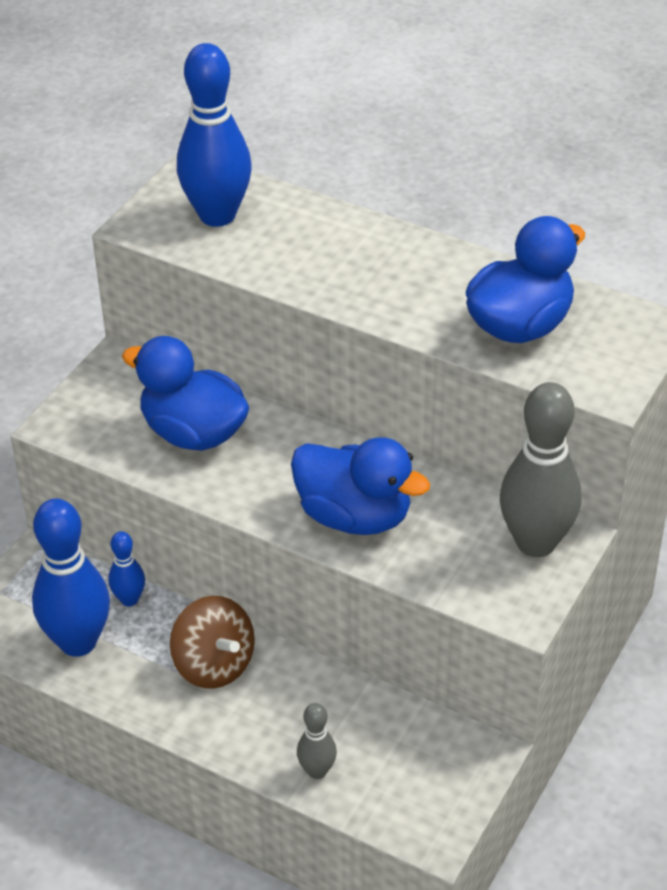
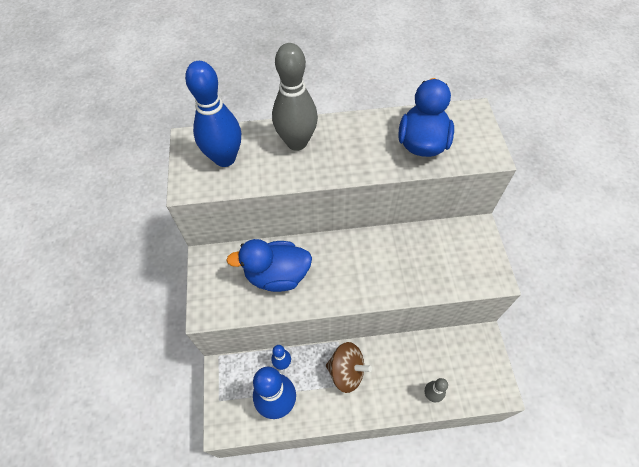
camera: 35 degrees left, 15 degrees up
blue duck [291,437,430,535] -> none
grey bowling pin [500,382,581,557] -> grey bowling pin moved to [272,43,318,151]

